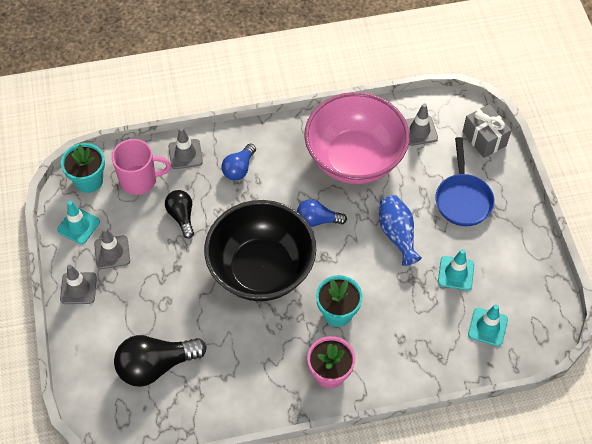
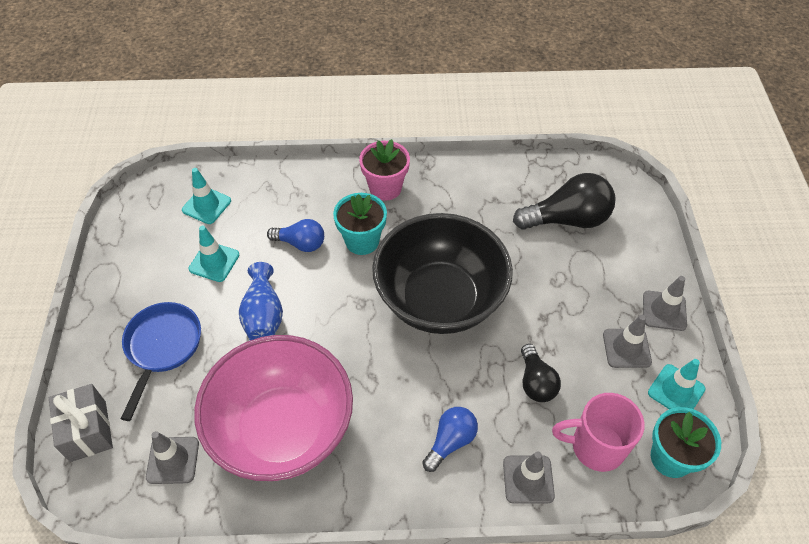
camera: 170 degrees left, 5 degrees down
blue light bulb [297,199,347,227] -> blue light bulb moved to [267,219,324,252]

